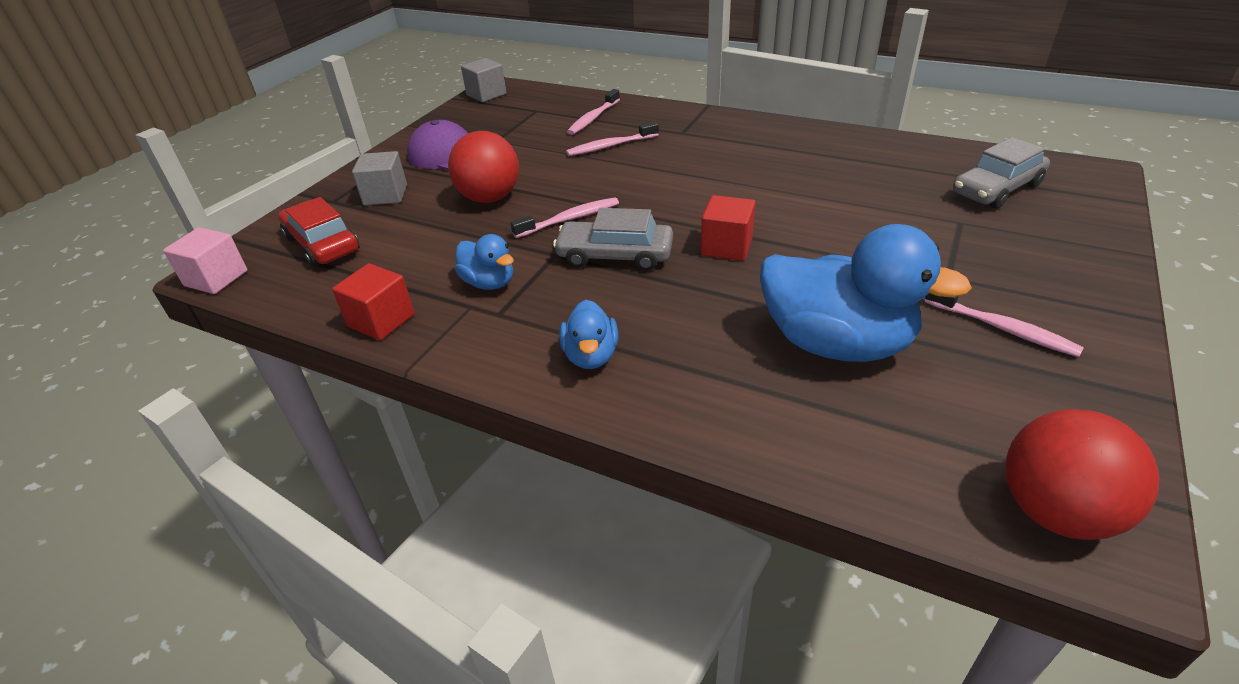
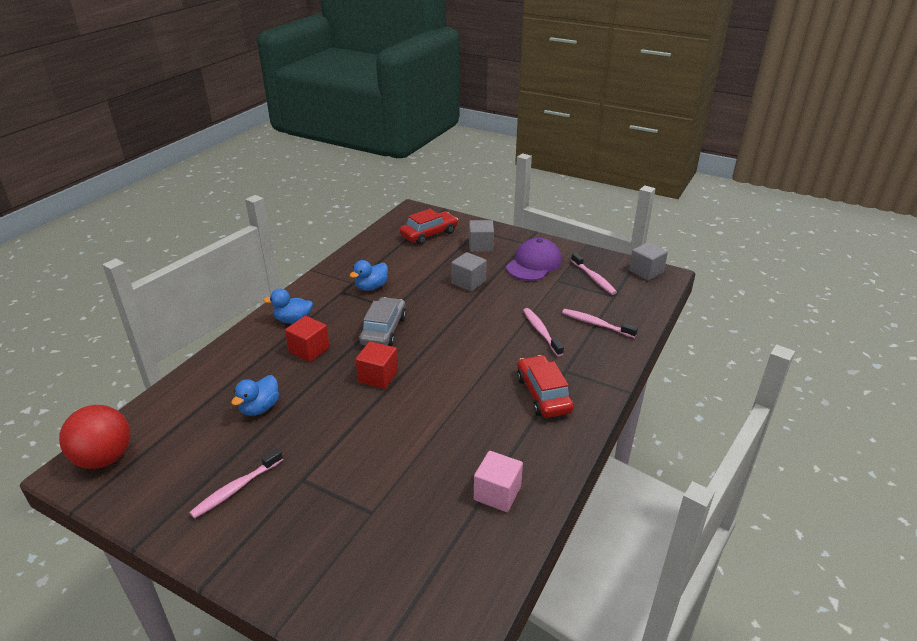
camera: 90 degrees right, 5 degrees down
pink cube [163,227,247,294] -> pink cube moved to [474,451,523,512]
red cube [332,263,414,340] -> red cube moved to [285,316,330,362]
red ball [448,131,519,203] -> grey cube [451,252,487,292]
pink toothbrush [510,197,619,238] -> pink toothbrush moved to [571,253,617,295]
blue duck [760,224,972,362] -> blue duck [231,375,279,416], size x0.50
grey car [953,137,1050,208] -> none
none -> red car [517,355,574,418]

